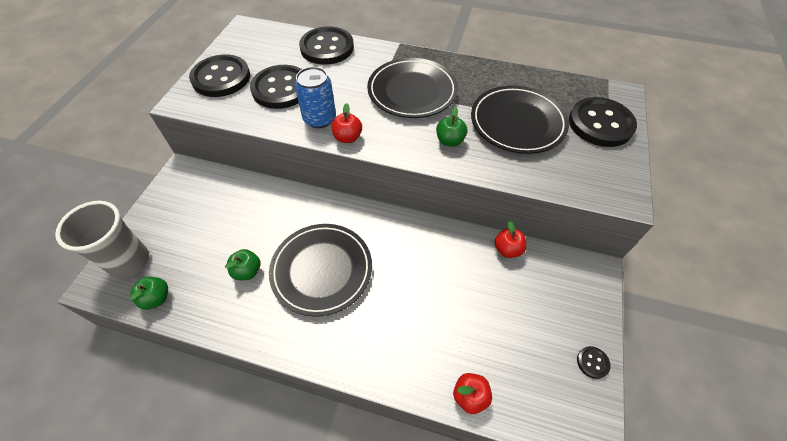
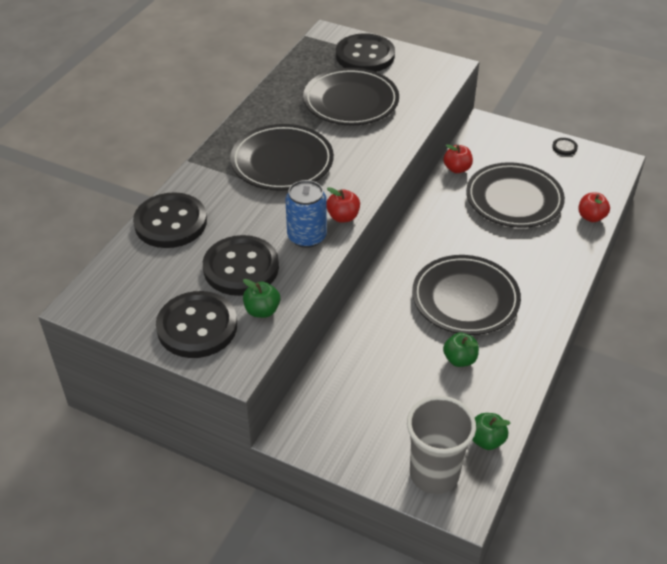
camera: 80 degrees left, 10 degrees down
green apple [436,106,467,147] -> green apple moved to [243,279,280,318]
none -> black plate [466,162,565,228]

